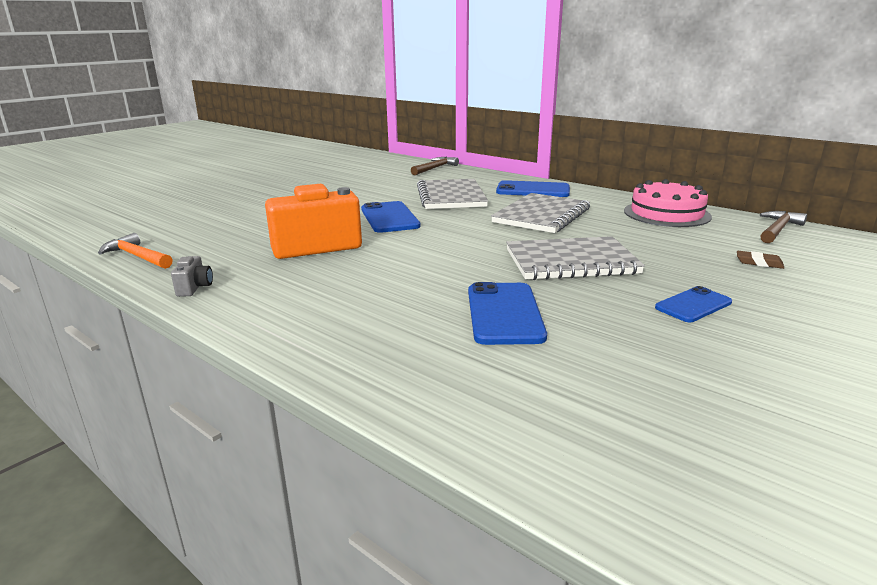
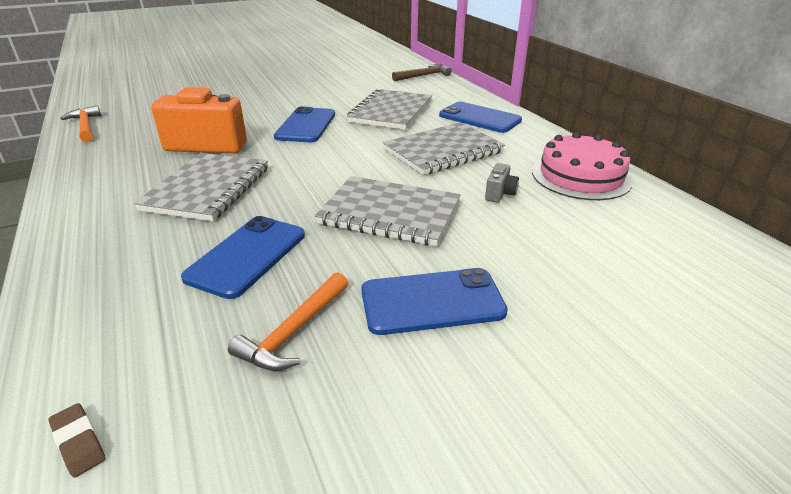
camera: 25 degrees right, 10 degrees up
grey camera [171,256,213,297] -> grey camera moved to [485,163,519,203]
blue phone [655,286,732,322] -> blue phone [361,268,508,335], size x1.58
brown eraser [737,251,784,269] -> brown eraser moved to [49,403,106,478]
brown hammer [760,211,807,243] -> none
none -> grey notebook [134,153,268,221]
none -> orange hammer [228,272,348,371]

